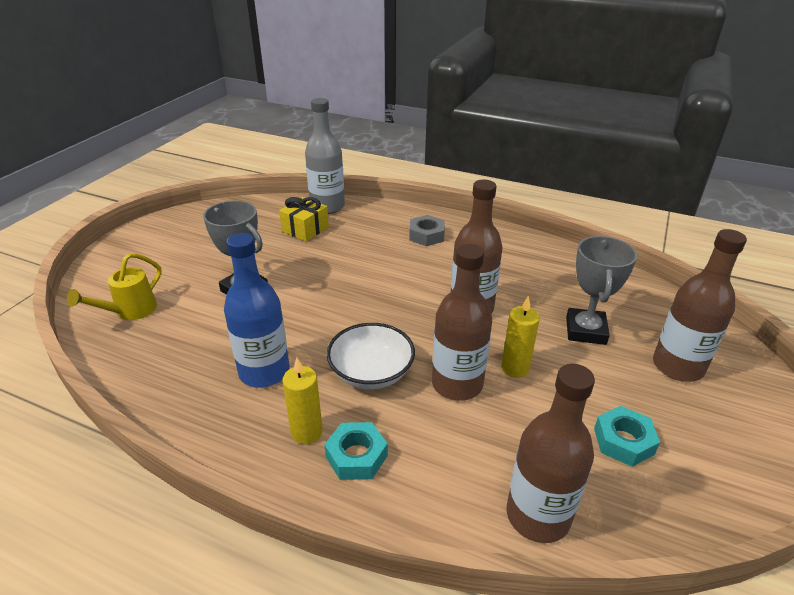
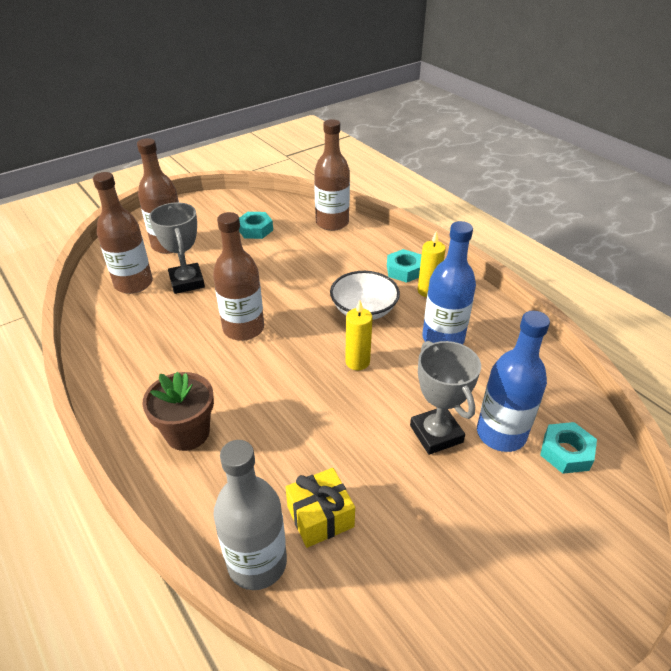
camera: 150 degrees left, 5 degrees up
yellow watering can [67,253,162,320] -> turquoise nut [540,422,597,474]
grey nut [409,215,445,246] -> brown flower pot [142,371,214,451]
brown bottle [432,244,492,401] -> brown bottle moved to [93,172,153,294]
yellow candle [501,296,540,378] -> yellow candle moved to [345,300,373,370]
grey trophy [566,236,637,345] -> grey trophy turned 60 degrees counterclockwise [149,203,205,294]
none -> blue bottle [477,311,550,452]

